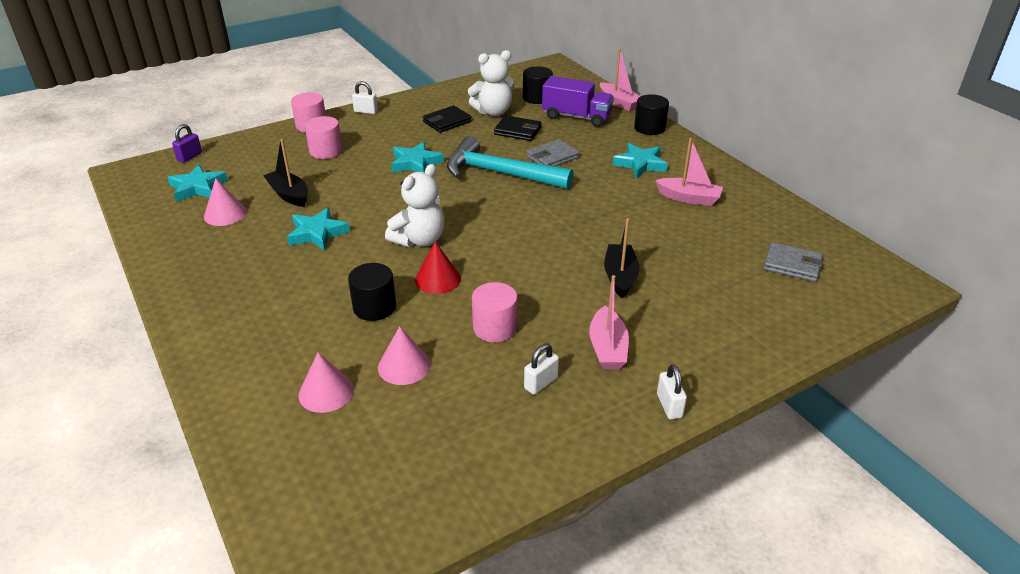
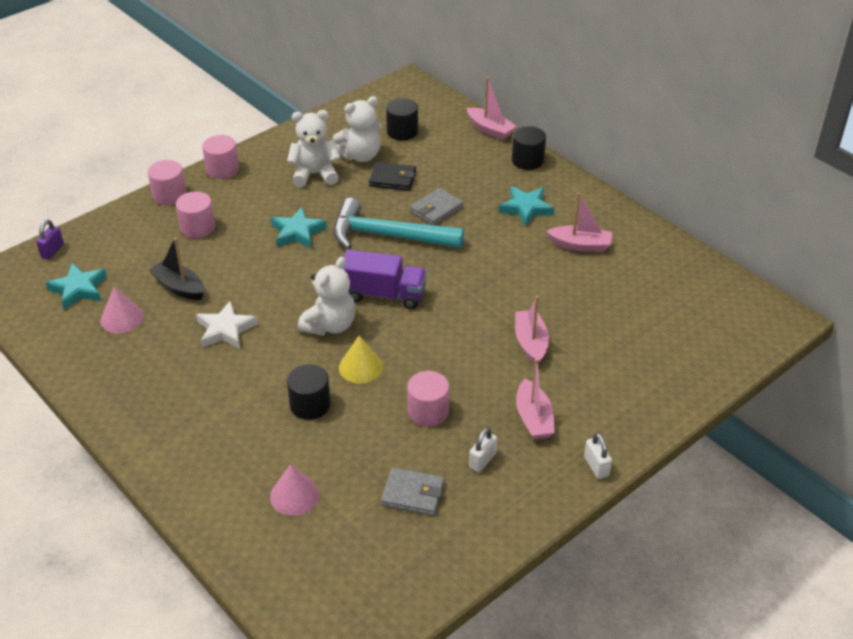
camera: 10 degrees left, 5 degrees up
turquoise star [287,207,350,251] -> white star [196,301,258,349]
white padlock [352,81,378,114] -> pink cylinder [202,135,239,179]
pink cone [378,326,431,385] -> none
red cone [415,241,461,294] -> yellow cone [339,335,383,384]
black wallet [423,105,472,133] -> white teddy bear [287,110,341,187]
purple truck [542,76,614,127] -> purple truck moved to [343,249,427,309]
black boat [604,218,640,298] -> pink boat [515,296,549,364]
grey wallet [764,242,823,282] -> grey wallet moved to [381,467,445,516]

